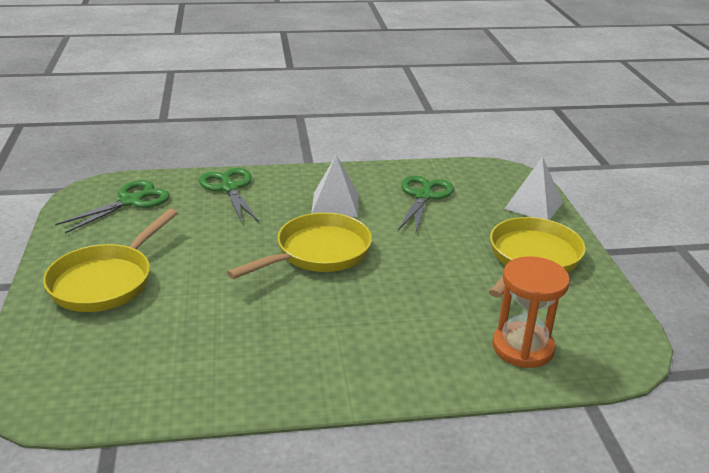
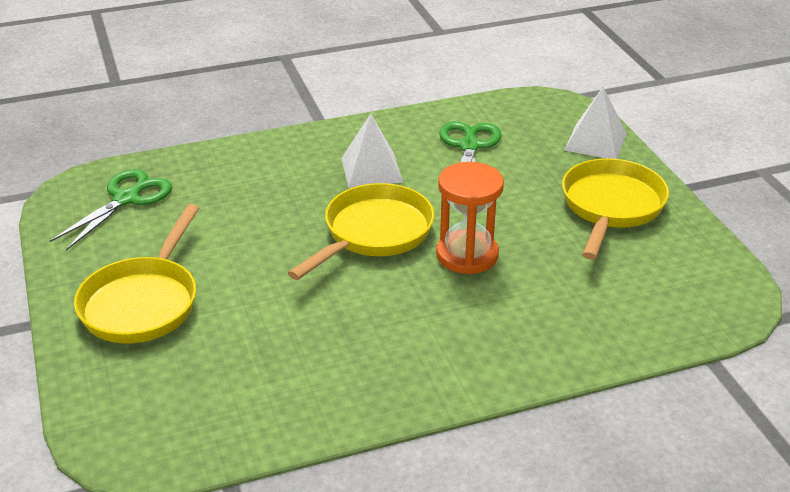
camera: 10 degrees left, 5 degrees up
green scissors [199,168,259,223] -> none
orange hourglass [492,256,570,368] -> orange hourglass moved to [436,162,504,274]

